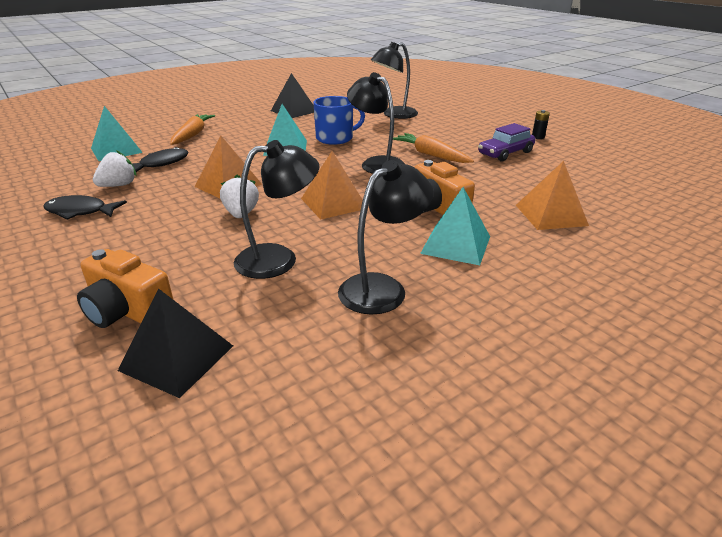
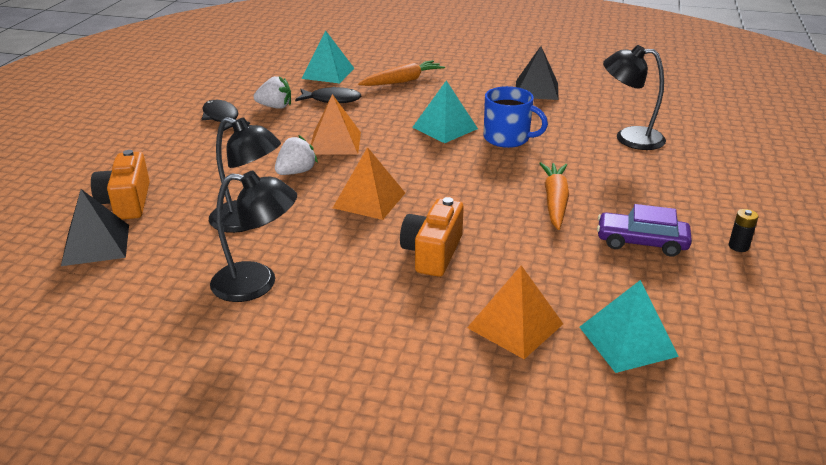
camera: 50 degrees right, 0 degrees up
black lamp [347,72,405,174] -> none
turquoise pyramid [420,187,490,265] -> turquoise pyramid moved to [580,280,679,373]

